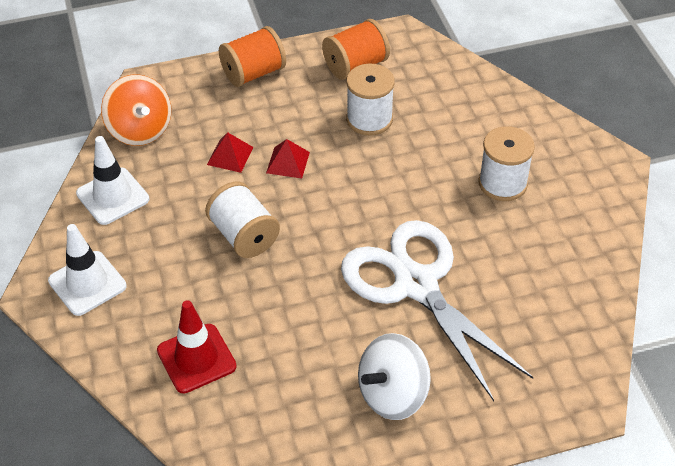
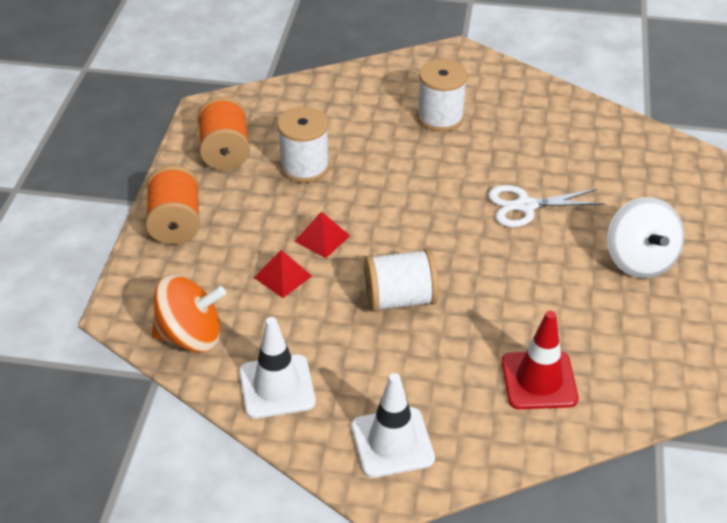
camera: 65 degrees left, 5 degrees down
white scissors [341,220,534,401] -> white scissors [488,185,605,227], size x0.53

